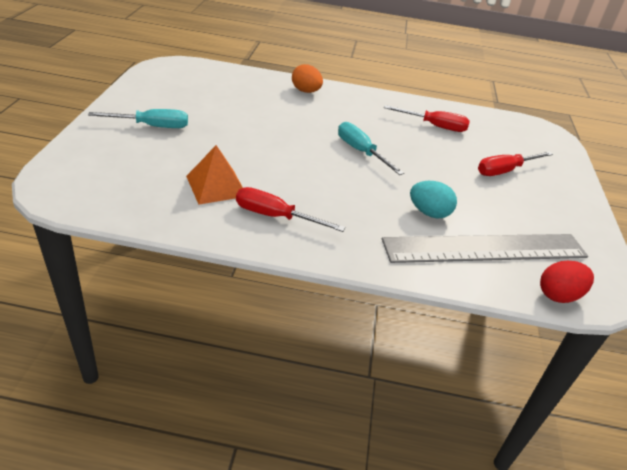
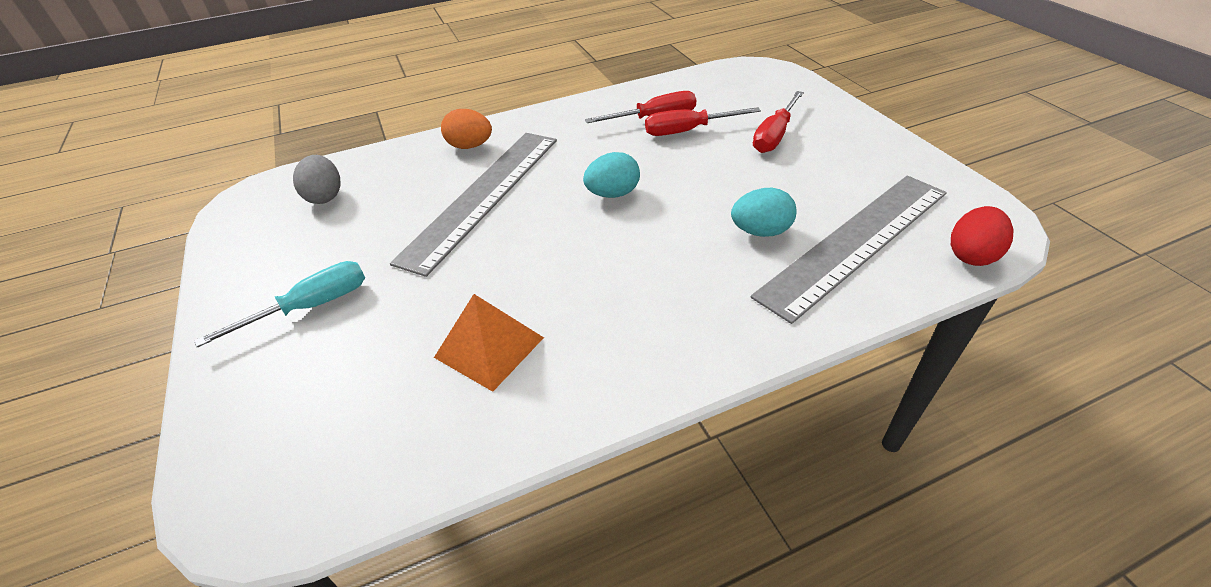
camera: 25 degrees left, 5 degrees up
red screwdriver [236,187,345,232] -> red screwdriver moved to [645,107,761,136]
turquoise screwdriver [338,122,404,175] -> turquoise egg [583,152,640,198]
none -> grey egg [293,155,341,204]
none -> grey ruler [390,133,557,277]

